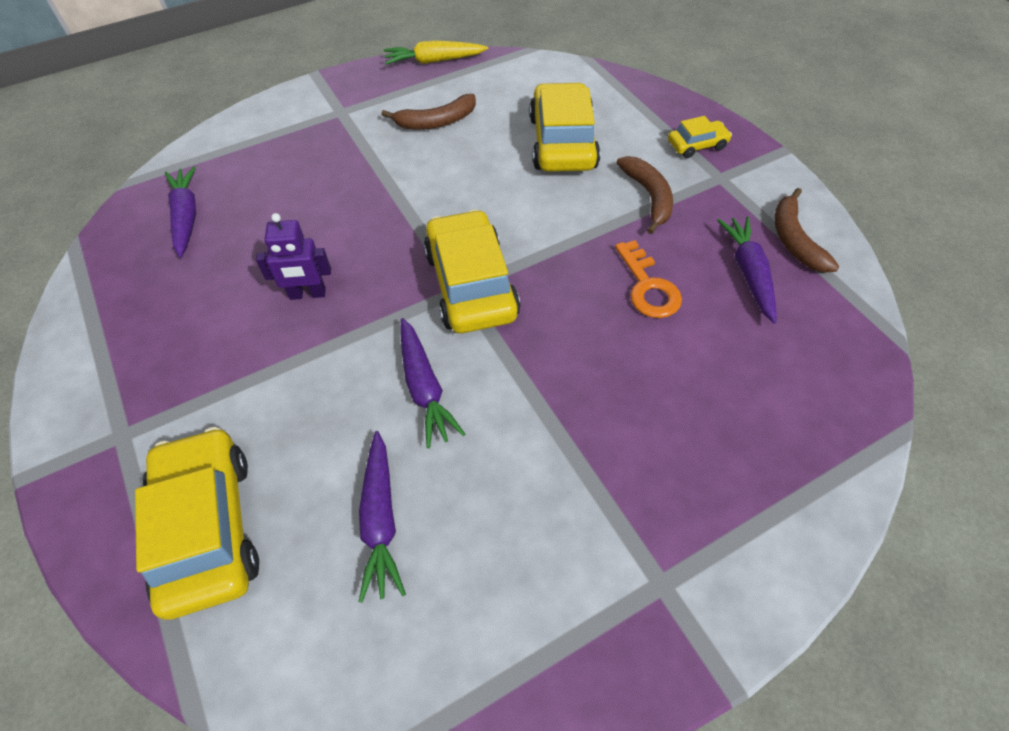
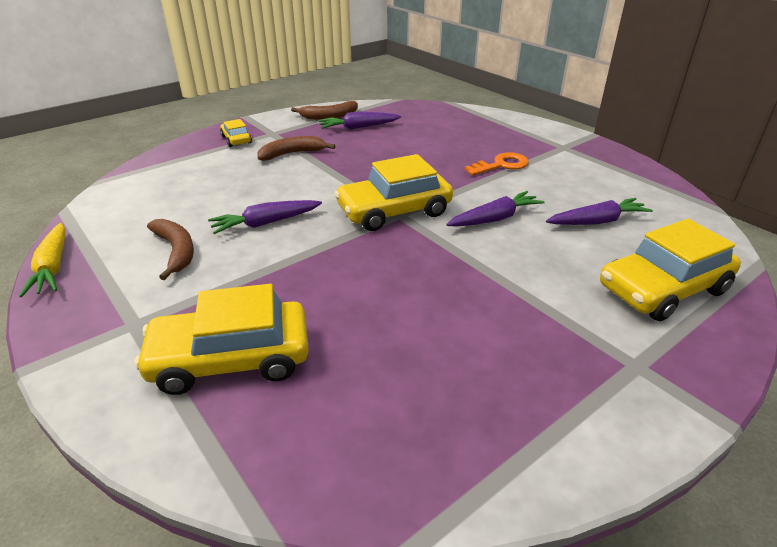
camera: 100 degrees left, 20 degrees down
purple carrot [165,166,196,258] -> purple carrot moved to [208,200,322,234]
purple robot [256,213,331,300] -> none
yellow car [529,82,600,172] -> yellow car moved to [135,284,309,395]
orange key [615,240,682,318] -> orange key moved to [465,152,529,176]

